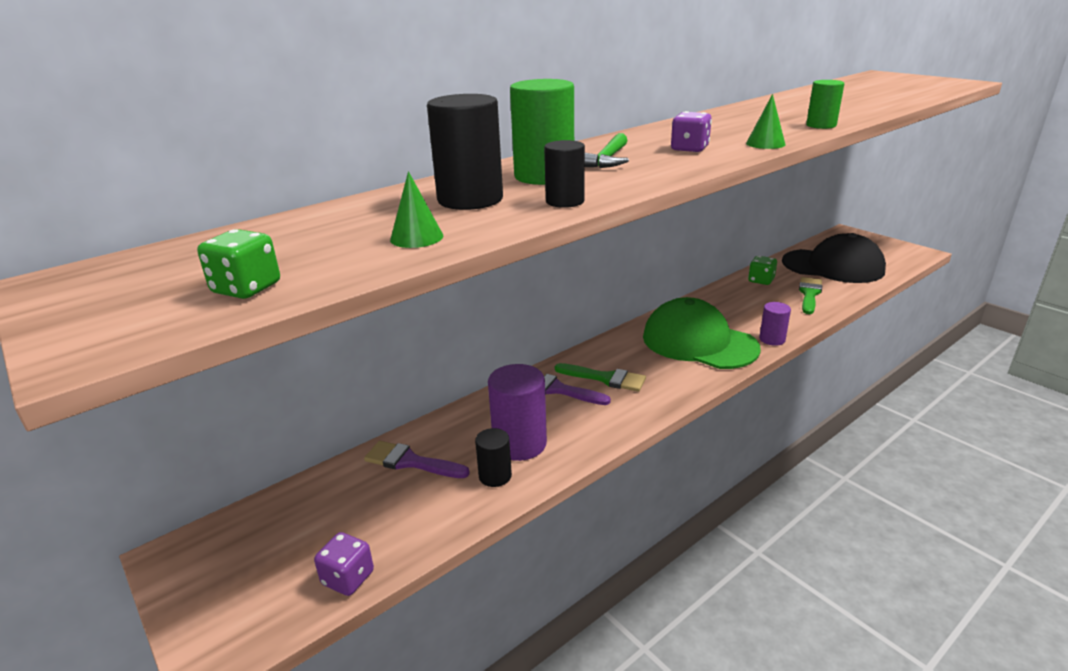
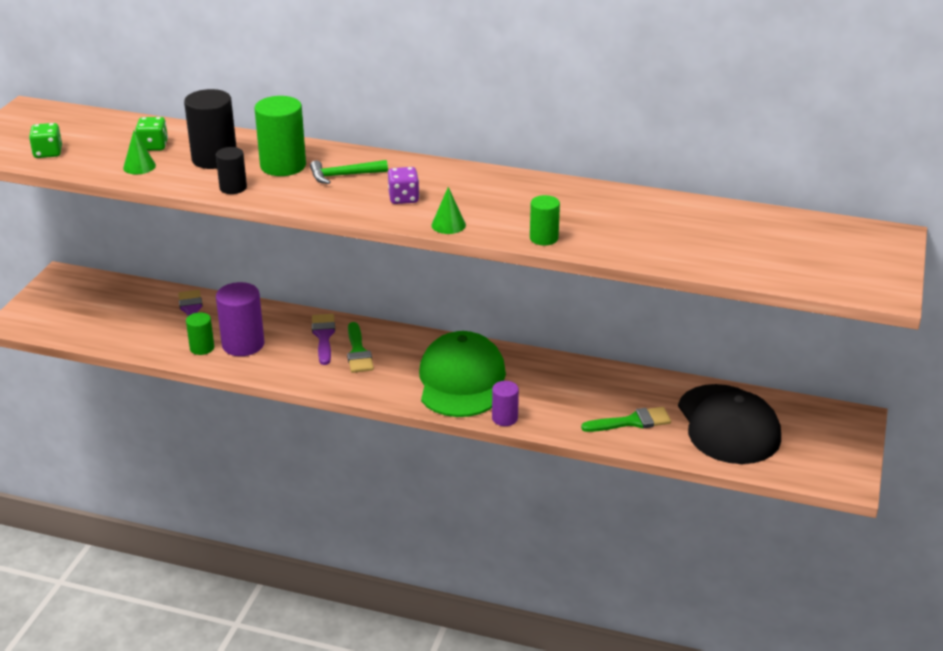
camera: 55 degrees right, 5 degrees up
purple dice [314,532,374,596] -> none
black cylinder [475,428,512,487] -> green cylinder [186,312,214,355]
green dice [748,256,777,285] -> green dice moved to [135,117,168,151]

